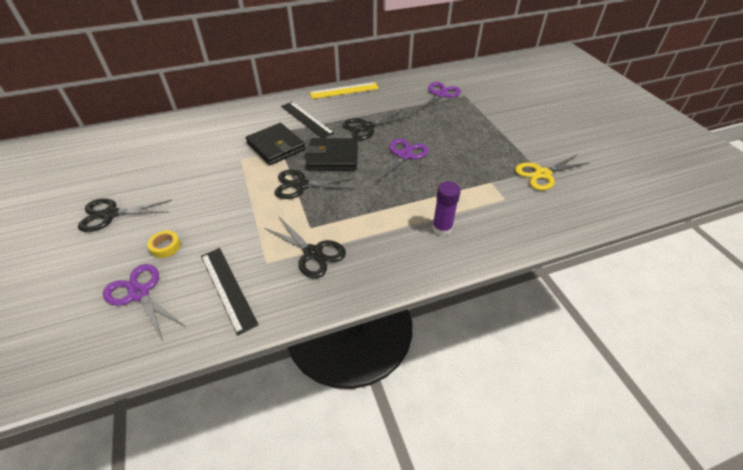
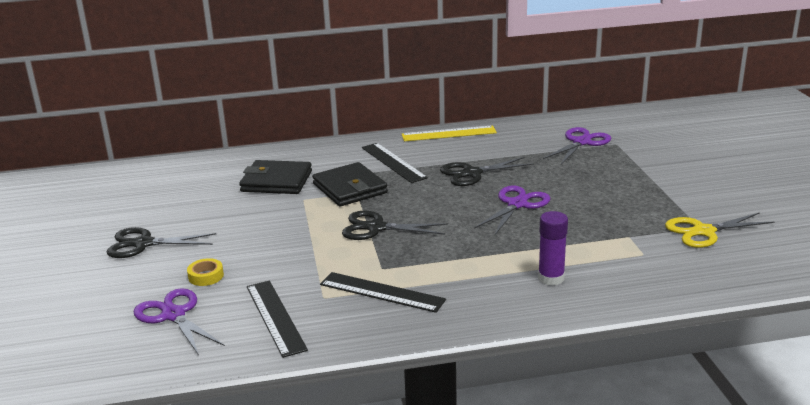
camera: 10 degrees right, 20 degrees down
black scissors [264,217,346,278] -> black ruler [320,272,446,313]
black wallet [306,138,358,170] -> black wallet moved to [239,160,312,194]

